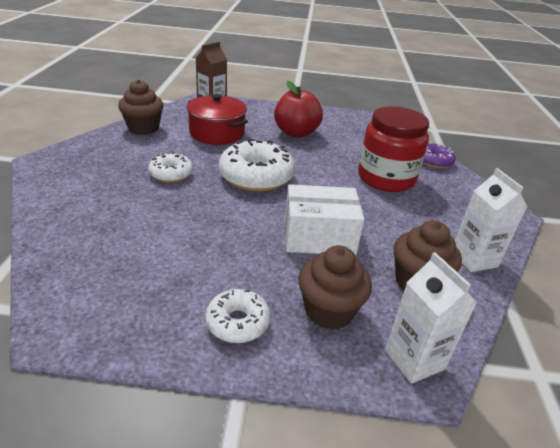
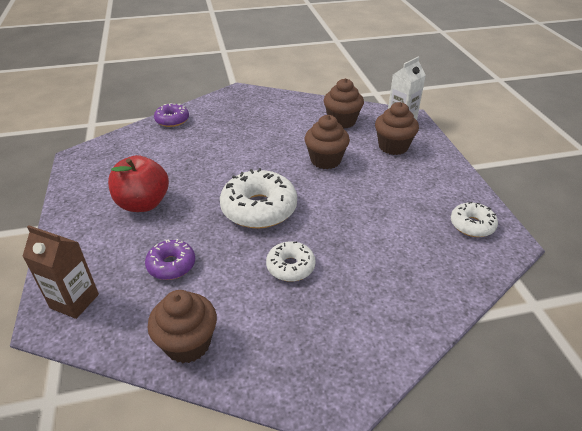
camera: 105 degrees left, 5 degrees up
red pot [187,94,248,145] -> purple donut [145,239,195,280]
white donut [205,289,271,343] -> white donut moved to [451,202,498,237]
white box [285,184,364,255] -> brown cupcake [304,115,350,169]
red jar [358,106,429,192] -> none
white carton [455,168,528,272] -> none

